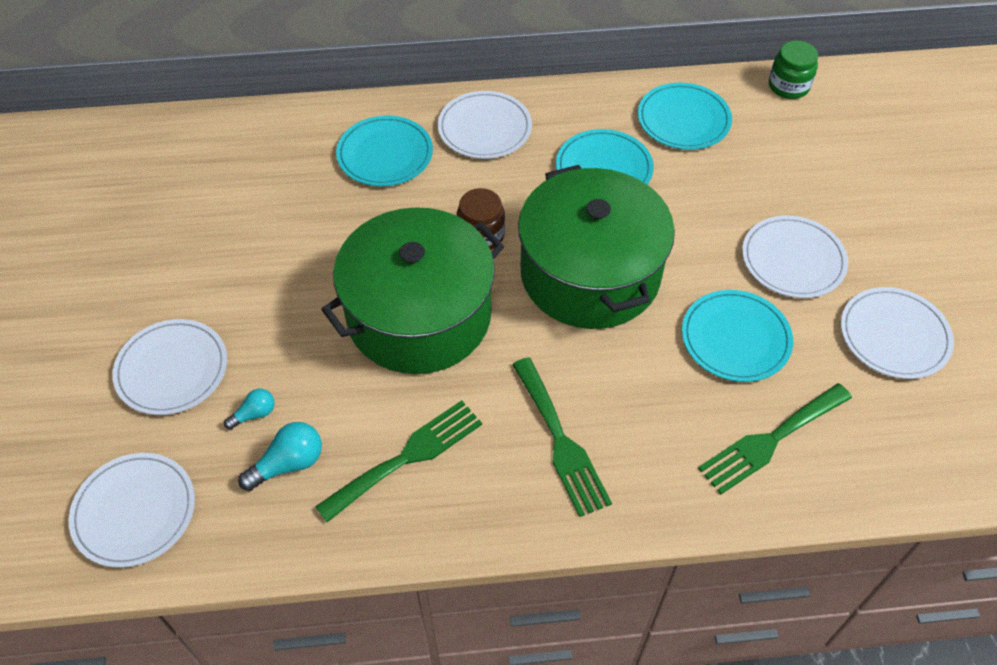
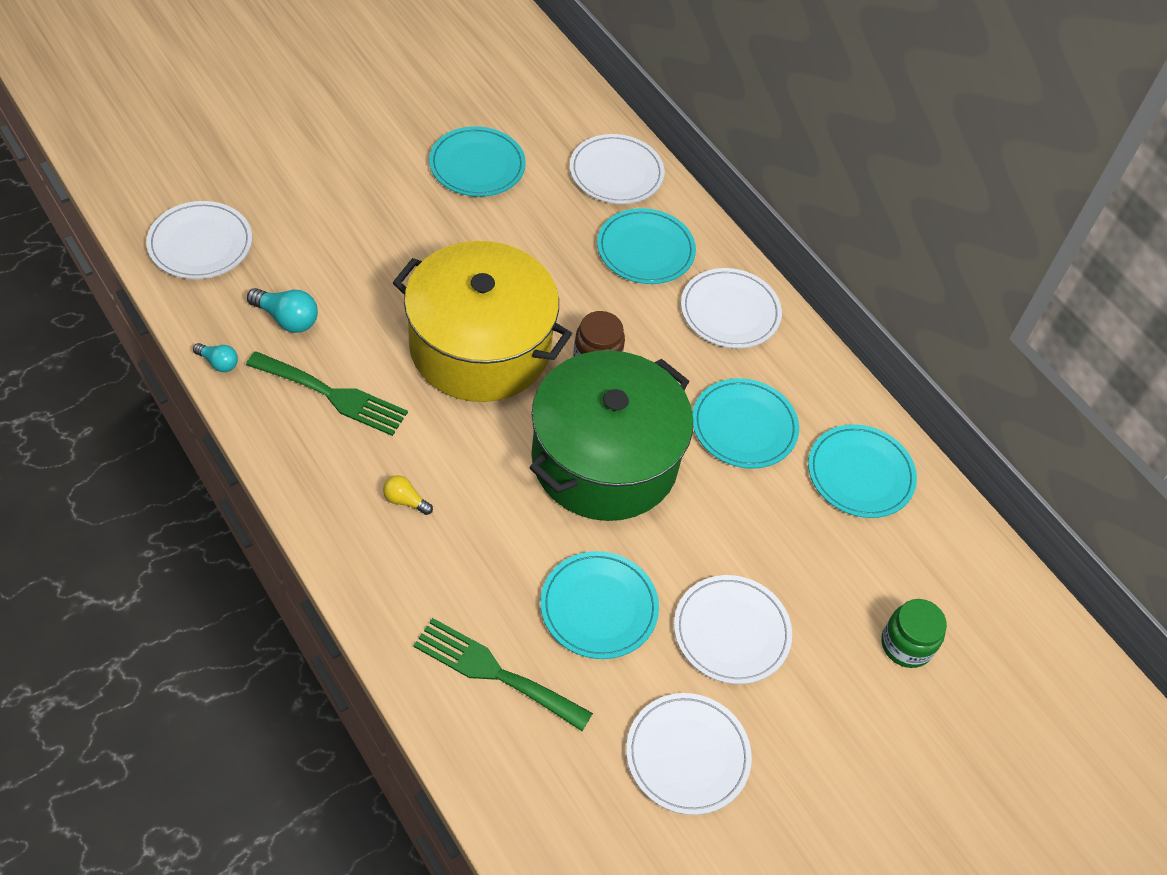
camera: 55 degrees right, 0 degrees up
white plate [112,319,227,415] -> white plate moved to [570,134,665,204]
turquoise light bulb [224,389,275,430] -> turquoise light bulb moved to [193,343,238,372]
green pot [321,207,504,374] -> yellow pot [393,241,572,402]
green fork [512,357,612,517] -> yellow light bulb [383,476,433,515]
green jar [769,41,818,99] -> green jar moved to [882,599,947,668]
none -> turquoise plate [429,126,526,197]

